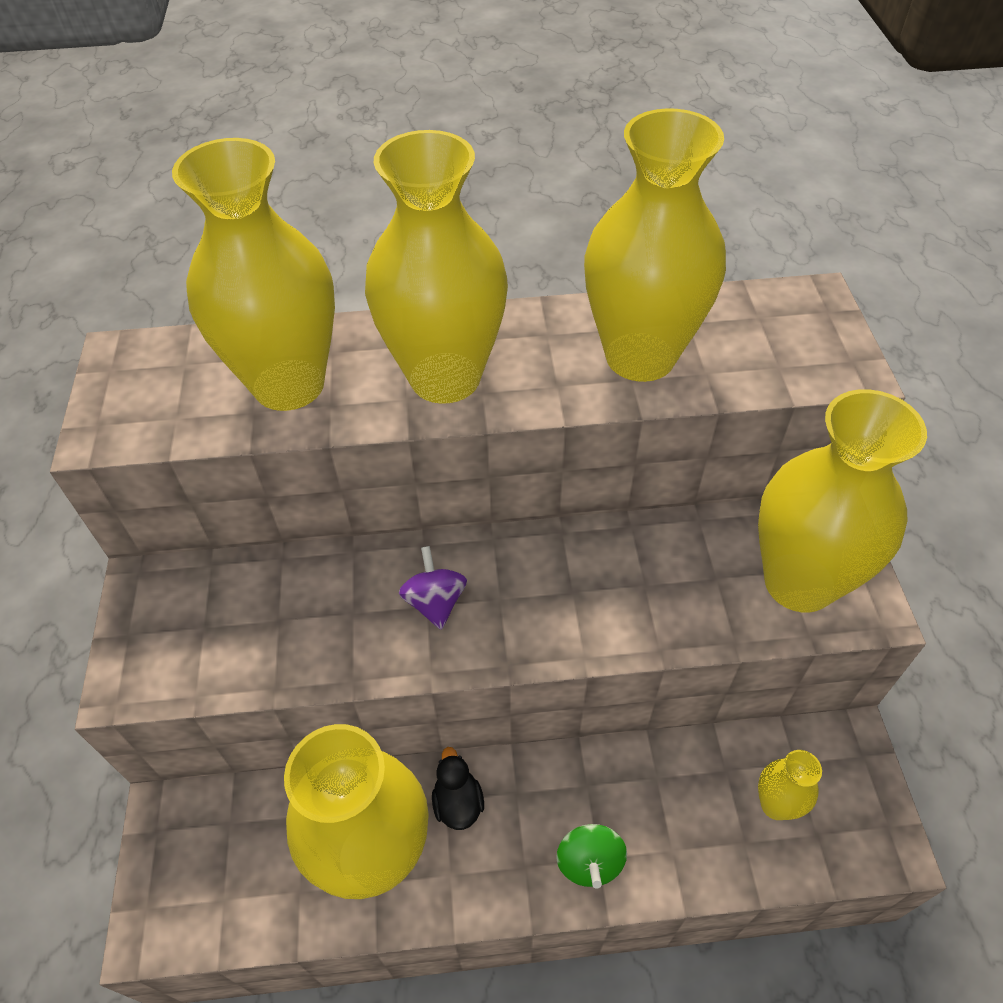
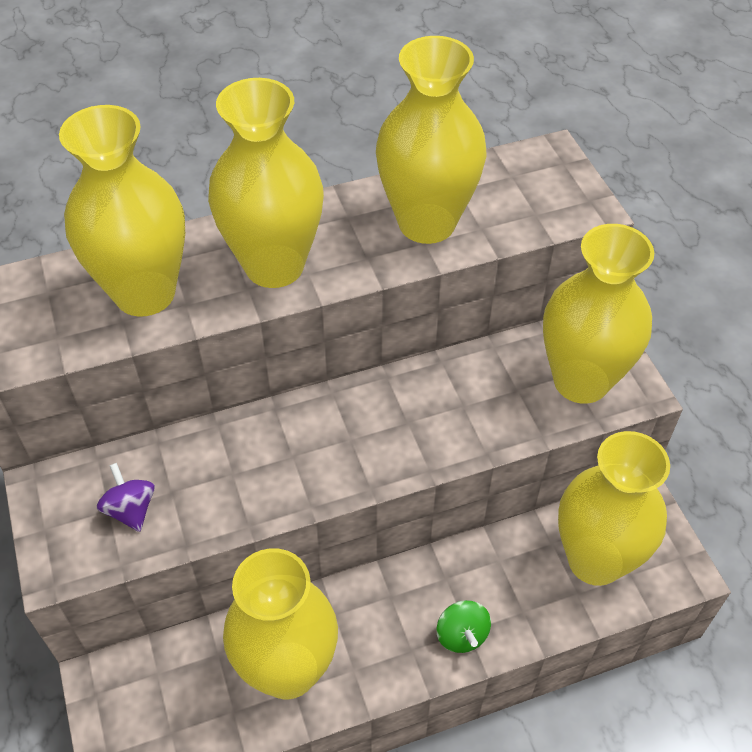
camera: 15 degrees left, 0 degrees up
purple spinning top [398,546,467,630] -> purple spinning top moved to [97,463,155,532]
black duck [432,747,484,830] -> none
yellow vase [758,750,822,820] -> yellow vase [558,431,670,586], size x2.24

